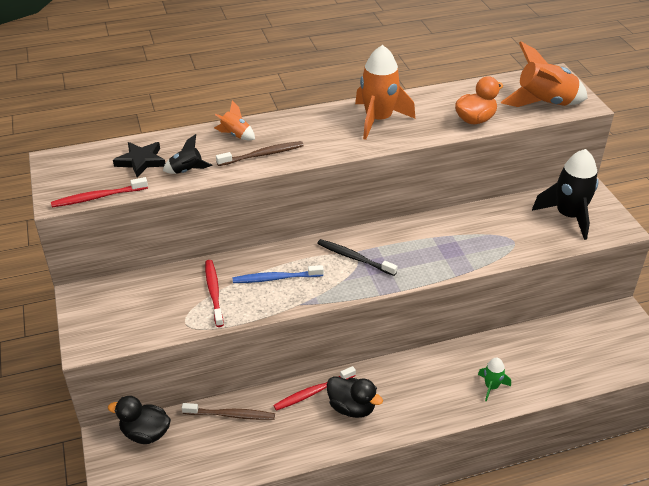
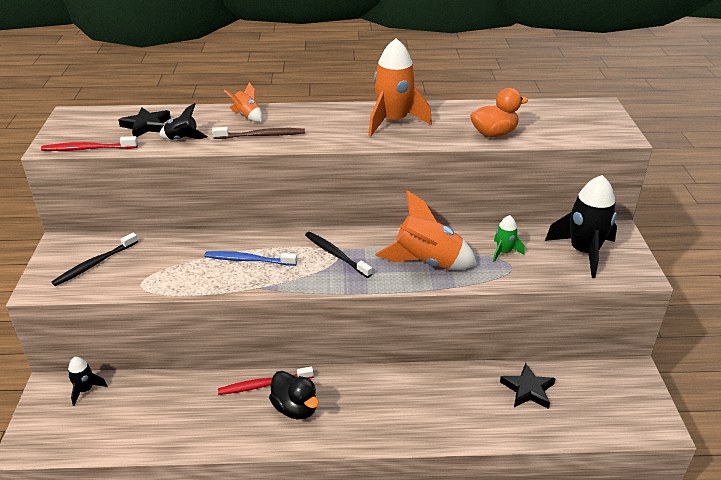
camera: 15 degrees right, 5 degrees down
black duck [108,396,171,444] -> black rocket [68,357,108,406]
brown toothbrush [182,403,275,420] -> none
red toothbrush [205,260,224,327] -> none
green rocket [478,358,511,402] -> green rocket moved to [493,215,525,262]
orange rocket [501,41,588,107] -> orange rocket moved to [375,190,477,270]
none -> black toothbrush [52,233,138,286]
none -> black star [500,363,556,409]

